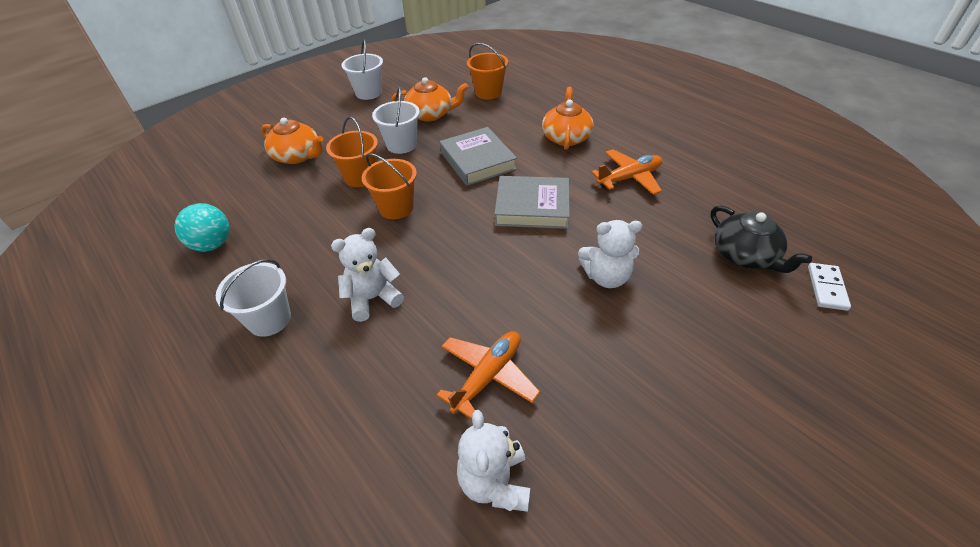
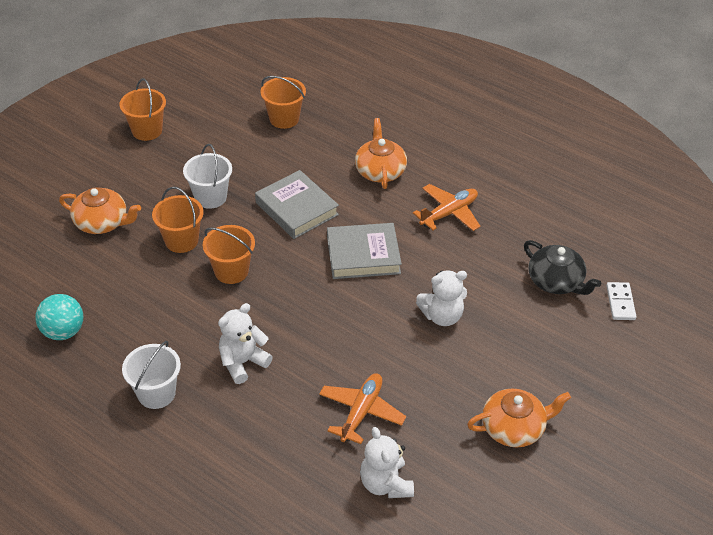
camera: 15 degrees left, 0 degrees up
white bucket [341,40,383,100] -> orange bucket [119,78,166,141]
orange teapot [391,77,469,122] -> orange teapot moved to [467,389,571,447]

